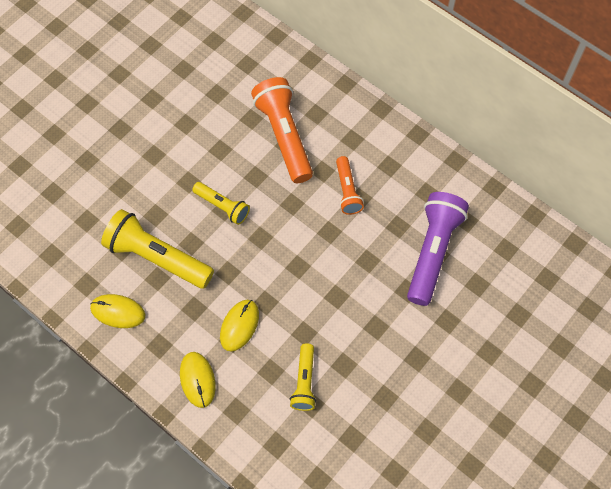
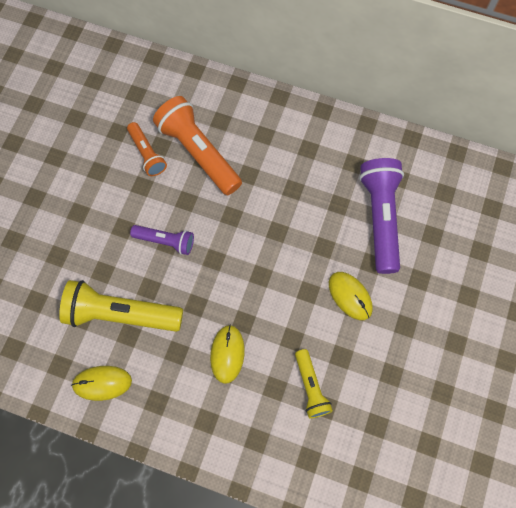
camera: 20 degrees left, 5 degrees up
yellow mouse [180,352,216,408] -> yellow mouse moved to [329,272,373,320]
yellow flashlight [192,182,250,225] -> purple flashlight [130,225,194,255]
orange flashlight [336,156,364,215] -> orange flashlight moved to [127,122,167,176]

